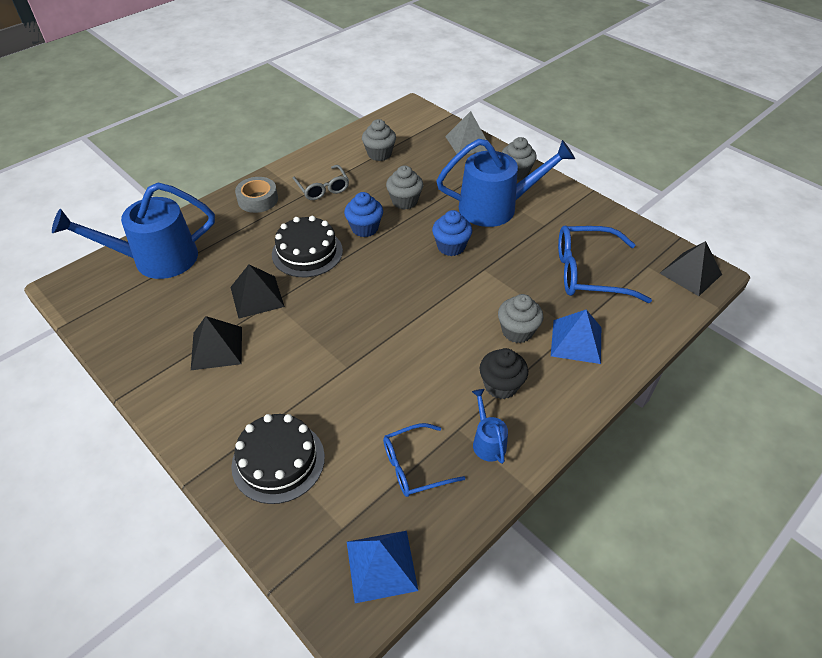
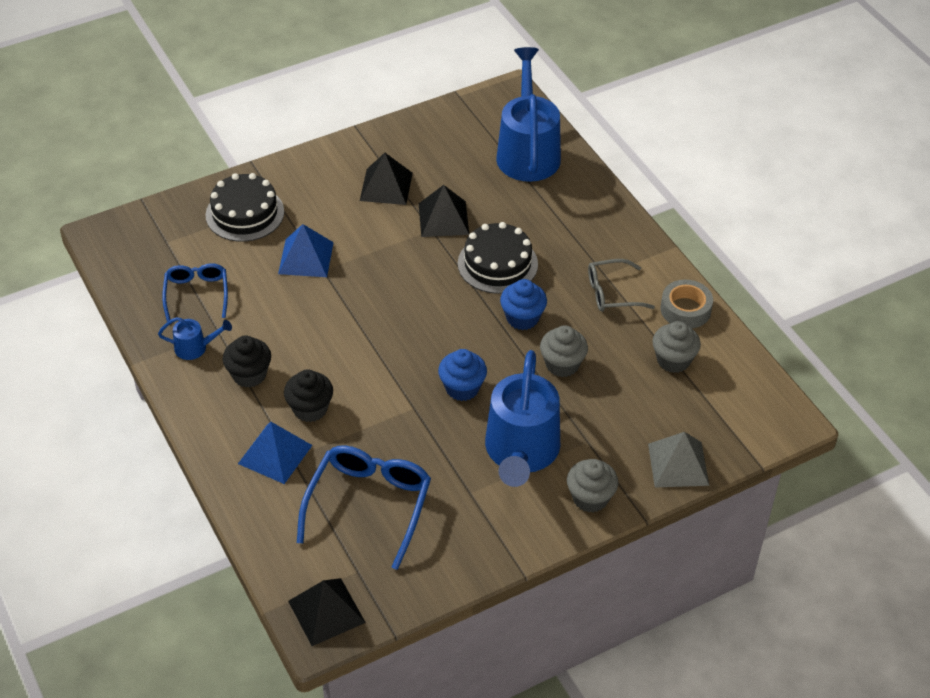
camera: 105 degrees right, 0 degrees up
grey tape [235,177,278,213] -> grey tape moved to [661,280,713,328]
blue pyramid [347,531,418,603] -> blue pyramid moved to [278,224,334,277]
grey cupcake [498,294,544,343] -> black cupcake [284,370,333,422]

